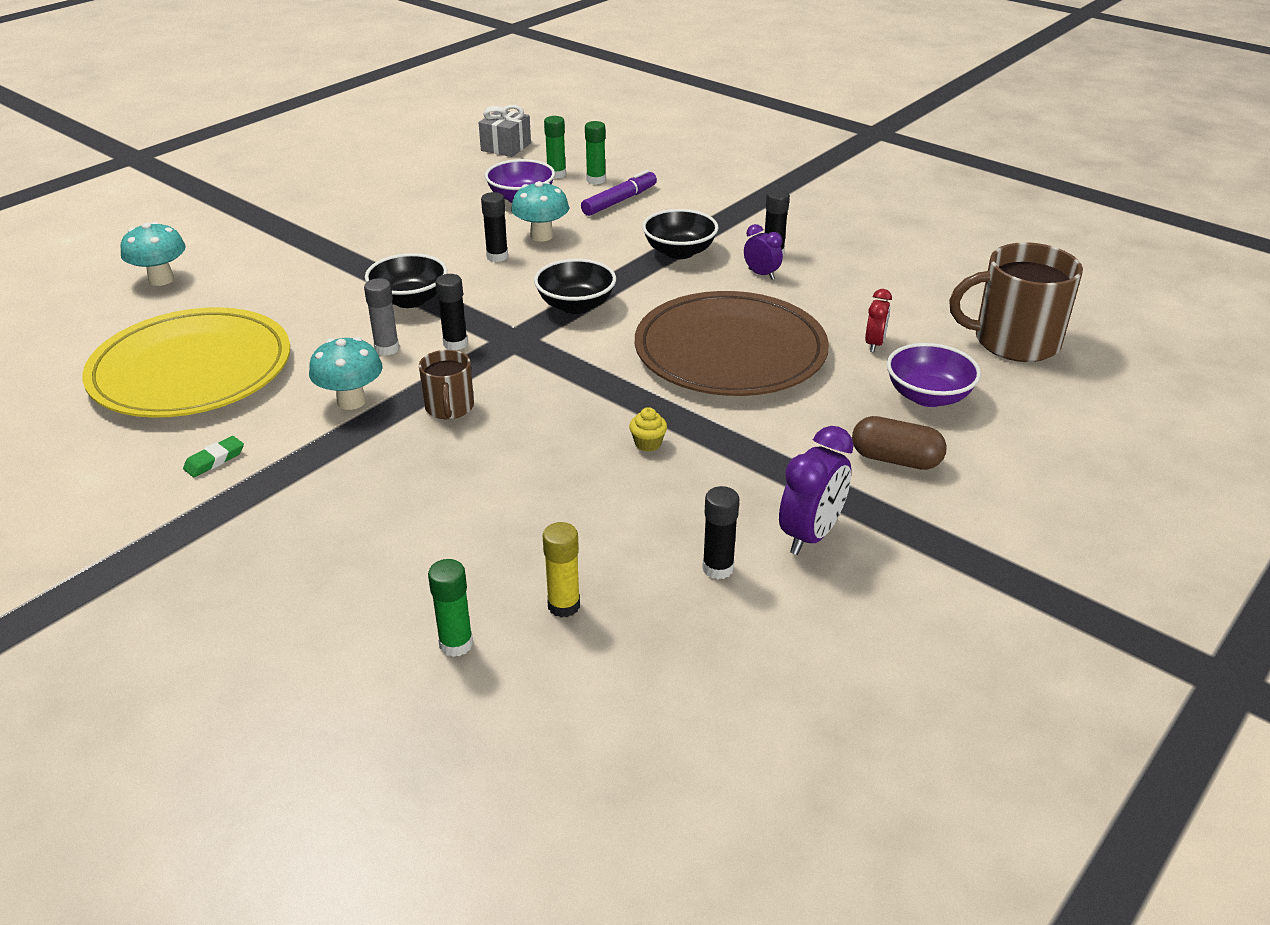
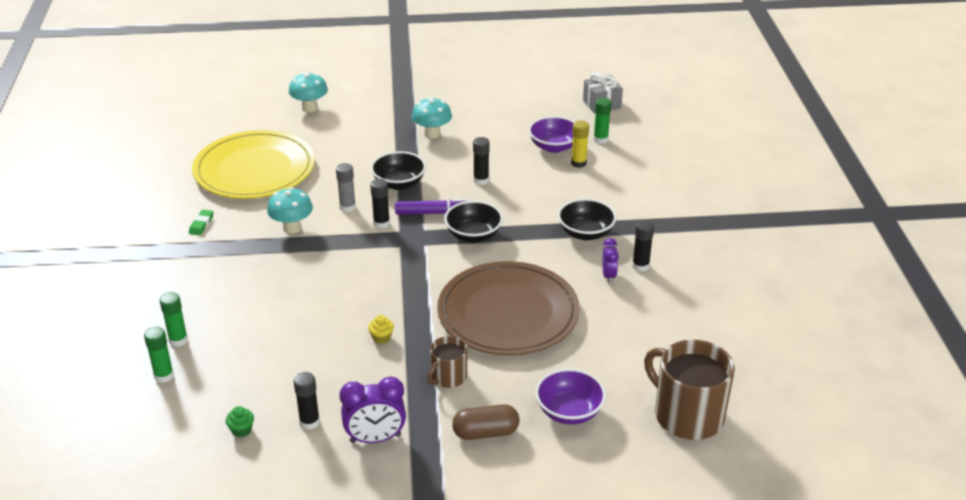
camera: 45 degrees right, 0 degrees up
green eraser [183,436,244,477] -> green eraser turned 75 degrees counterclockwise [189,210,214,236]
brown mug [419,350,474,419] -> brown mug moved to [427,336,467,388]
turquoise mushroom [511,181,569,242] -> turquoise mushroom moved to [412,97,452,139]
yellow glue stick [543,522,580,617] -> yellow glue stick moved to [571,121,589,168]
purple marker [581,170,657,216] -> purple marker moved to [395,199,469,215]
green glue stick [585,121,606,184] -> green glue stick moved to [160,292,188,347]
brown capsule [852,416,947,470] -> brown capsule turned 75 degrees counterclockwise [452,404,520,440]
red clock [865,289,892,352] -> none
none -> green cupcake [226,406,254,438]

